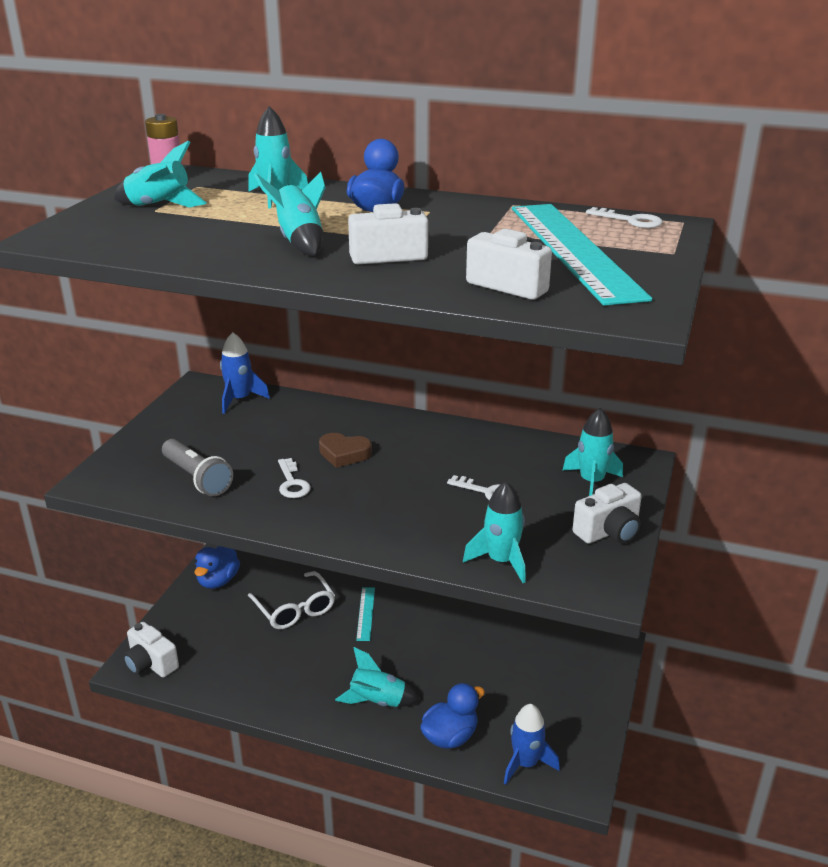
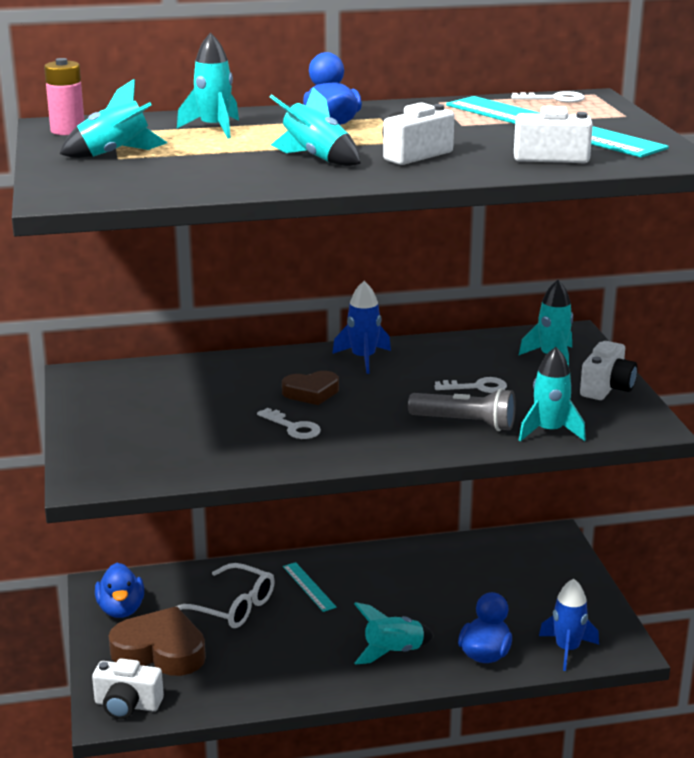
camera: 30 degrees left, 5 degrees down
grey flashlight [162,439,233,496] -> grey flashlight moved to [408,388,516,431]
blue rocket [220,332,270,414] -> blue rocket moved to [332,281,391,374]
none -> brown heart [108,606,206,676]

